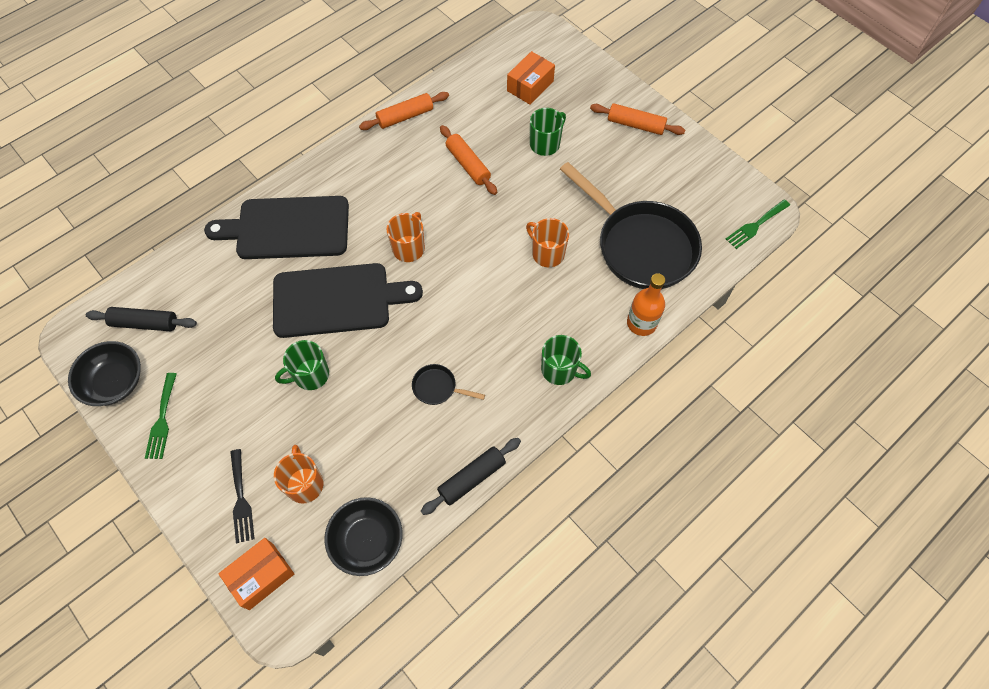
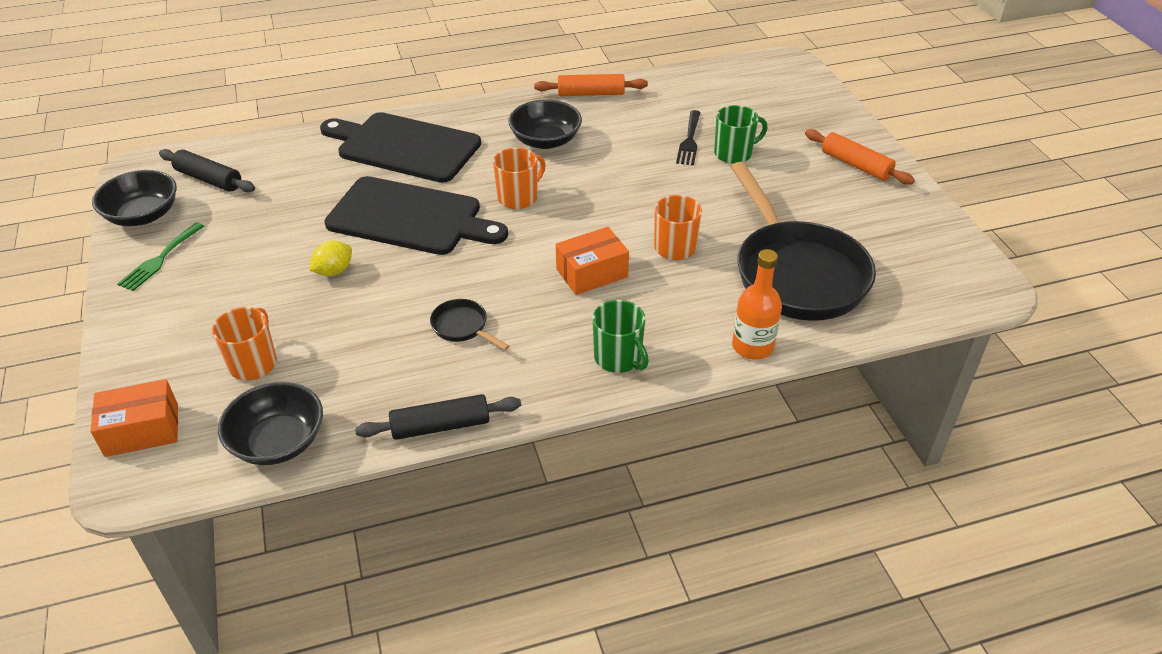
camera: 25 degrees right, 20 degrees down
black fork [230,449,255,543] -> black fork moved to [676,110,701,165]
green mug [275,340,329,390] -> yellow lemon [309,241,352,276]
orange rolling pin [440,125,497,195] -> none
orange box [507,51,555,104] -> orange box moved to [556,227,629,295]
green fork [726,199,790,249] -> none
none -> black bowl [508,100,582,149]

